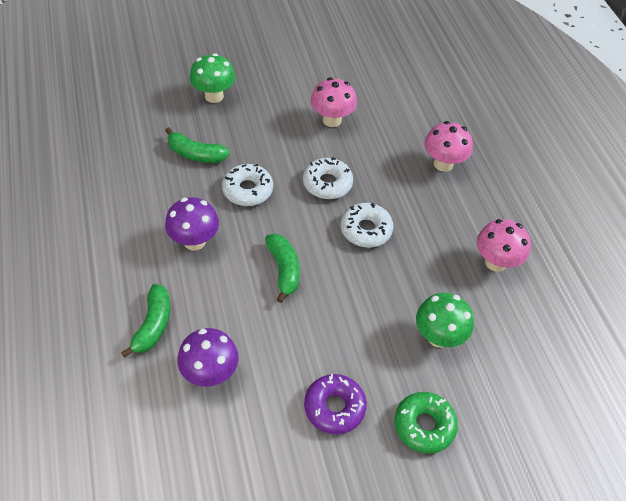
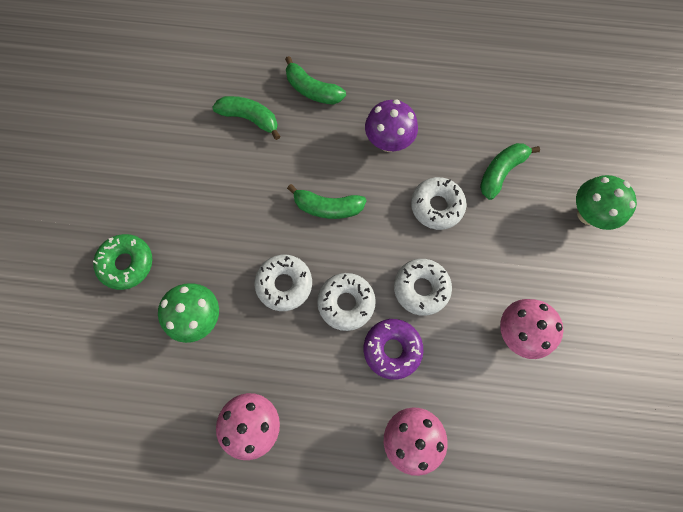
camera: 115 degrees right, 20 degrees up
purple mushroom [177,328,239,387] -> green banana [212,96,280,140]
purple donut [304,374,367,434] -> purple donut moved to [364,319,423,380]
none -> white donut [254,255,312,311]

